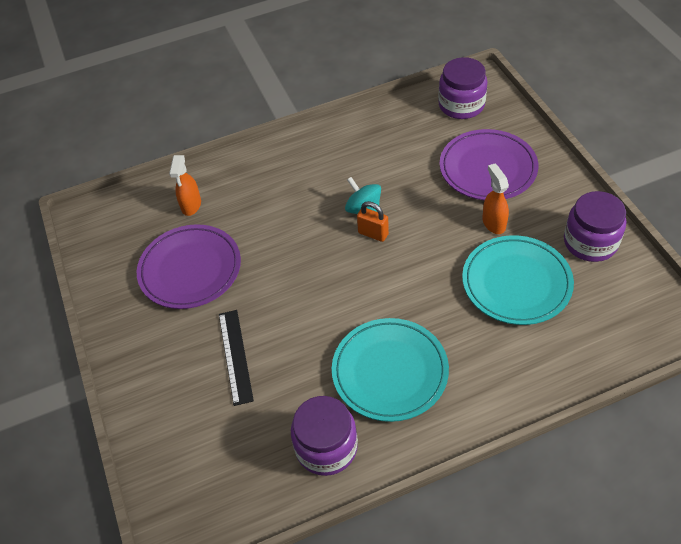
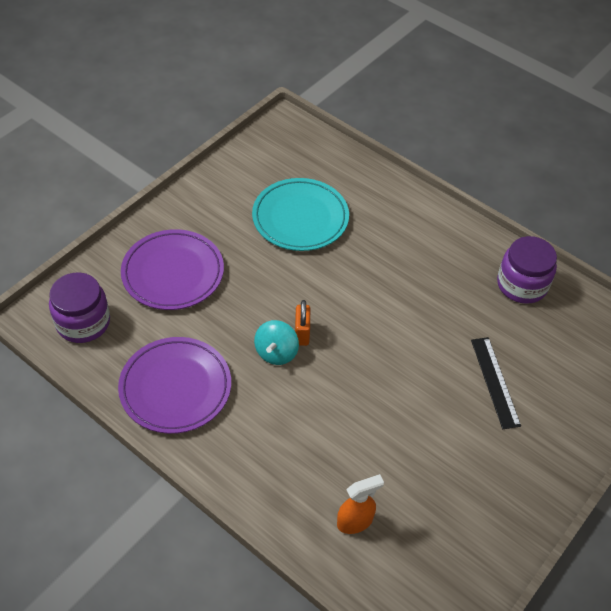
camera: 125 degrees left, 0 degrees up
purple plate [137,224,241,309] -> purple plate moved to [118,337,231,434]
black ruler [219,310,254,406] -> black ruler turned 60 degrees counterclockwise [471,337,521,429]
turquoise plate [332,318,449,422] -> none
orange spray bottle [482,163,509,234] -> none
purple jar [564,191,626,262] -> none

